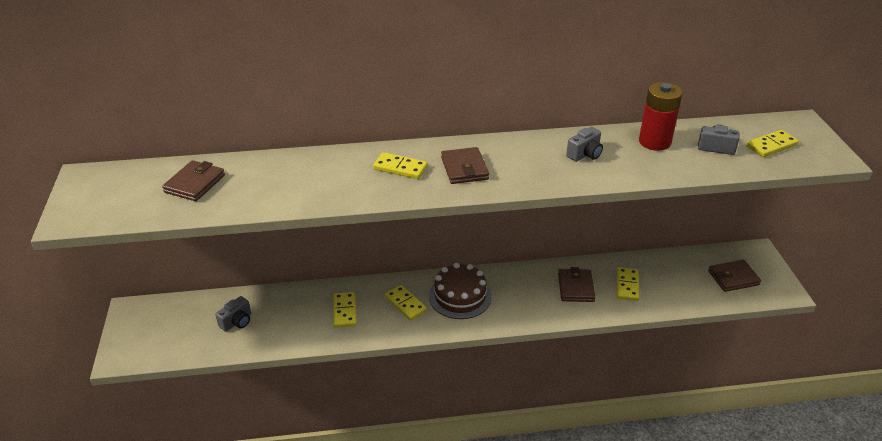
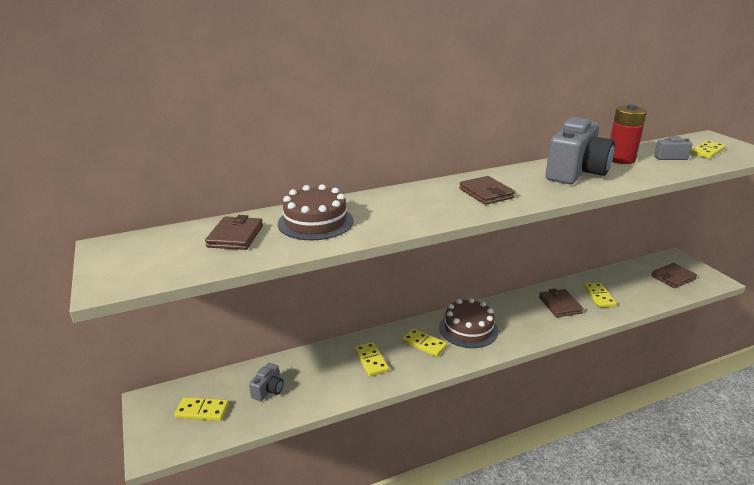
camera: 15 degrees left, 10 degrees down
yellow domino [373,152,428,179] -> yellow domino moved to [174,397,229,421]
grey camera [566,127,603,162] -> grey camera [545,117,615,184], size x2.27
none -> brown cake [278,184,353,240]

